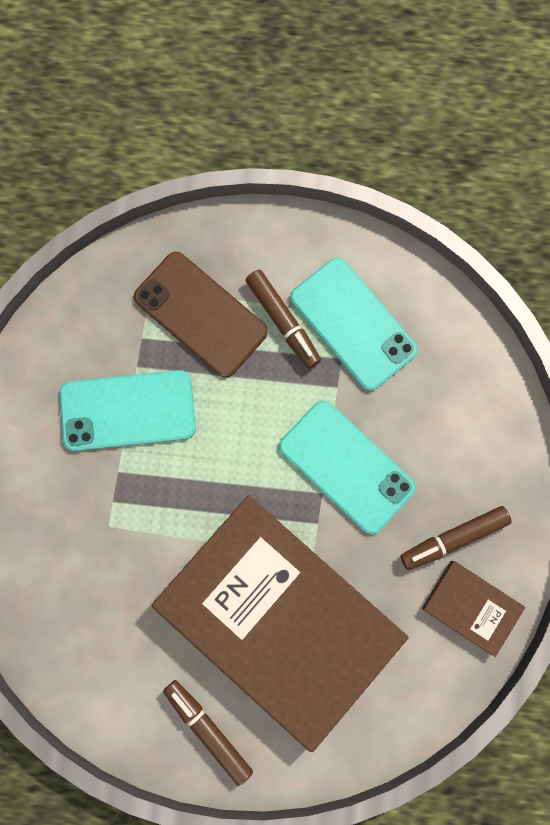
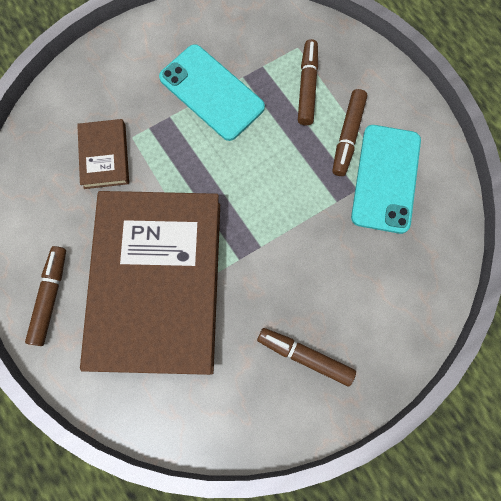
camera: 50 degrees right, 5 degrees down
brown phone [134,252,268,378] -> brown marker [298,39,318,125]
turquoise phone [279,400,416,534] -> none
brown book [422,561,525,657] -> brown book moved to [77,119,129,189]

